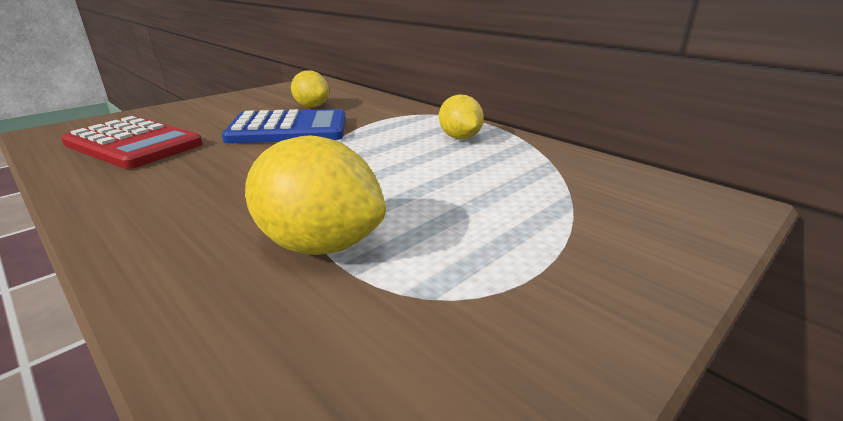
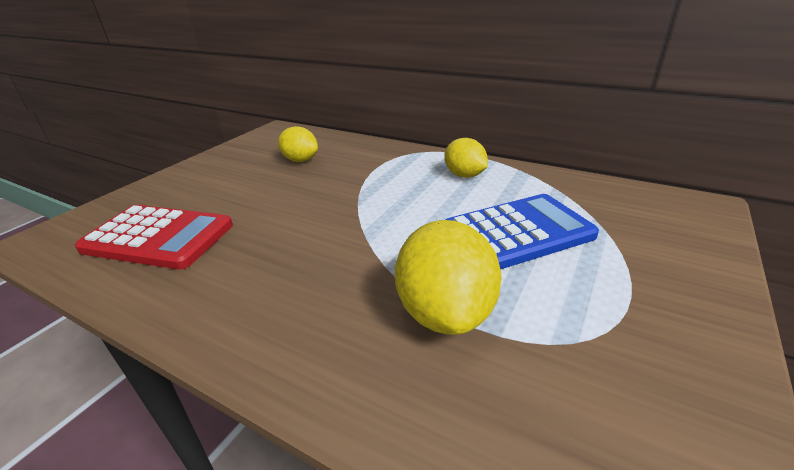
camera: 15 degrees left, 5 degrees up
blue calculator [222,109,346,144] -> blue calculator moved to [446,194,599,269]
yellow lemon [245,135,386,255] -> yellow lemon turned 75 degrees clockwise [395,220,502,335]

